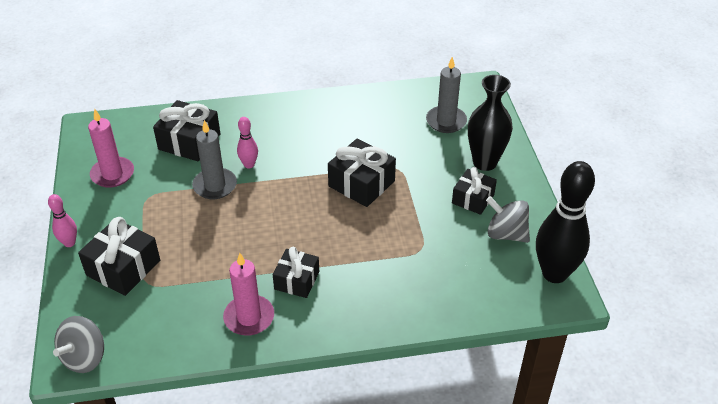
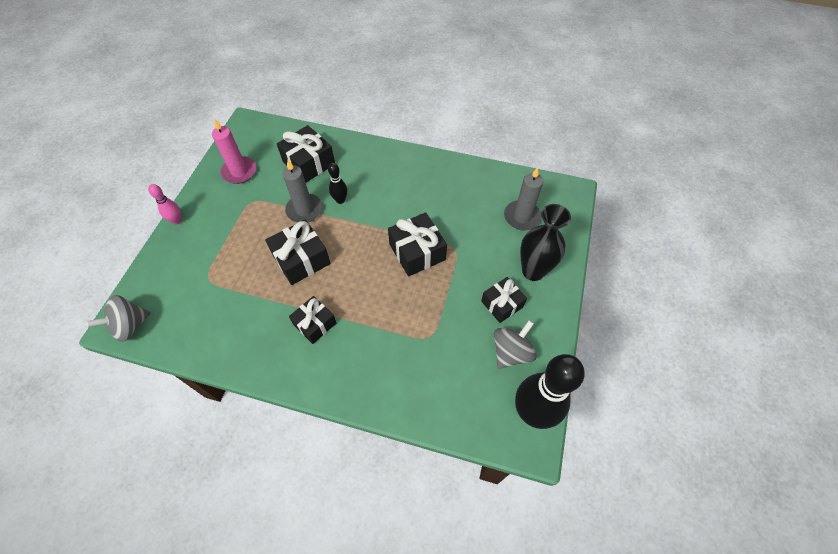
camera: 25 degrees right, 15 degrees up
black gift [78,217,160,296] -> black gift moved to [265,219,331,285]
pink candle [223,253,274,336] -> none
pink bowling pin [237,117,258,168] -> black bowling pin [328,163,347,204]
grey spinning top [486,196,530,243] -> grey spinning top turned 75 degrees clockwise [494,320,537,369]

